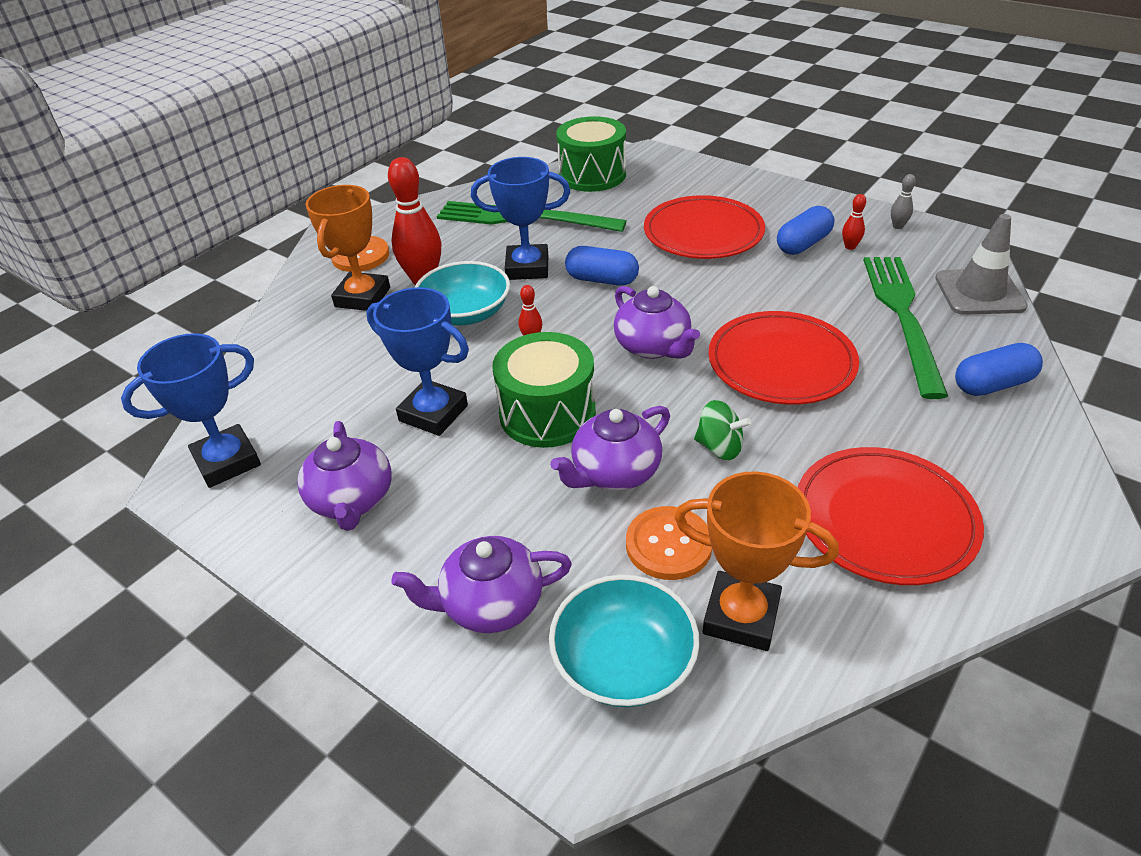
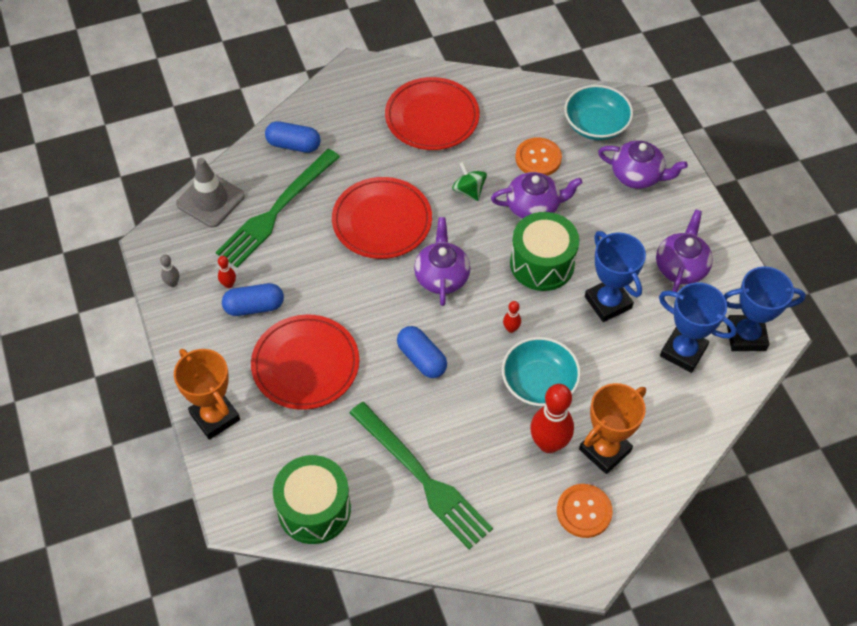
camera: 150 degrees left, 15 degrees up
blue trophy [471,157,570,280] -> blue trophy moved to [659,283,737,373]
orange trophy [674,471,839,651] -> orange trophy moved to [174,349,240,440]

